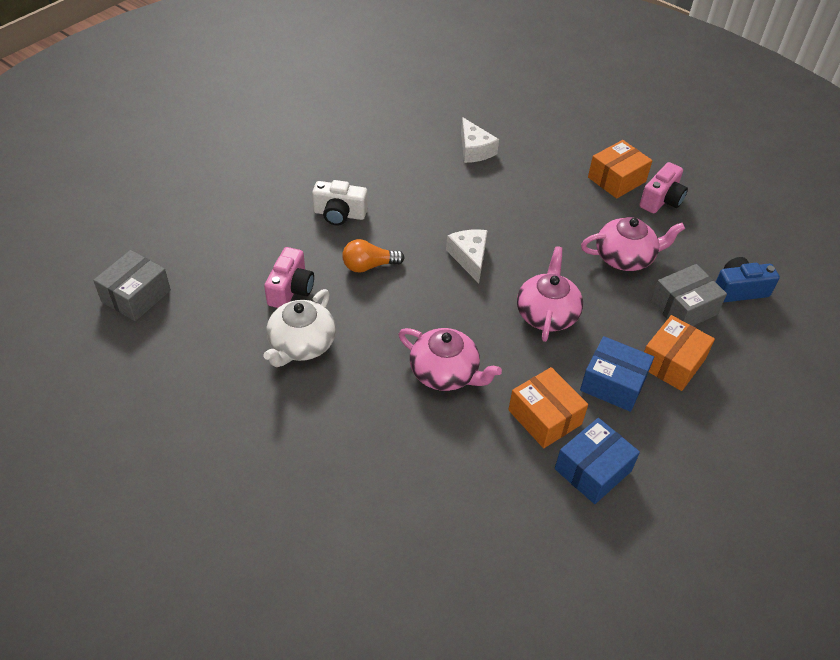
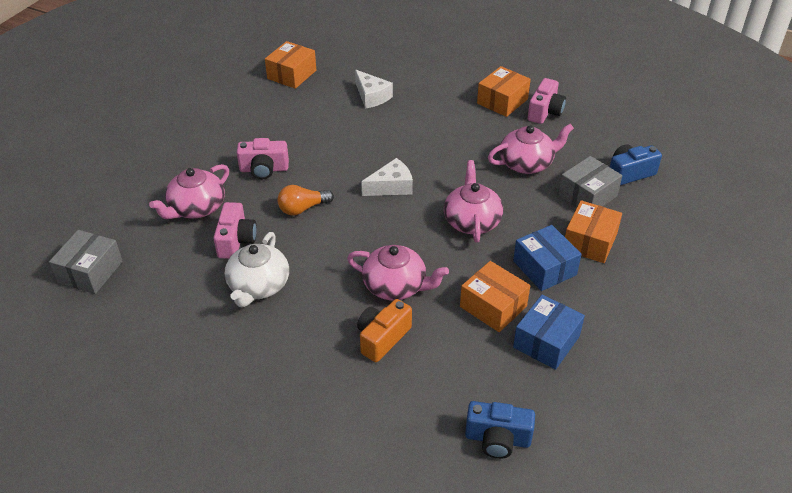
camera: 10 degrees left, 5 degrees down
white camera [312,180,368,226] -> pink camera [237,138,289,179]
white cheese [446,229,488,283] -> white cheese turned 90 degrees clockwise [361,158,413,196]
blue box [580,336,654,412] -> blue box turned 45 degrees clockwise [513,225,582,291]
none -> pink teapot [149,164,229,219]
none -> orange box [265,41,316,89]
none -> orange camera [357,299,412,362]
none -> blue camera [465,401,535,459]

